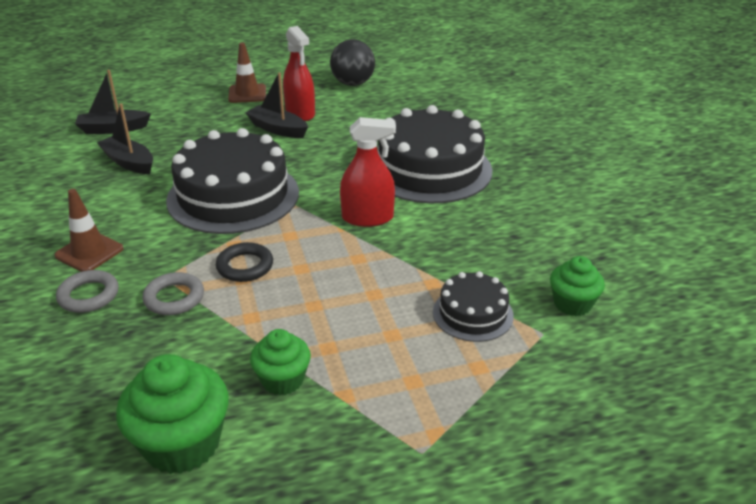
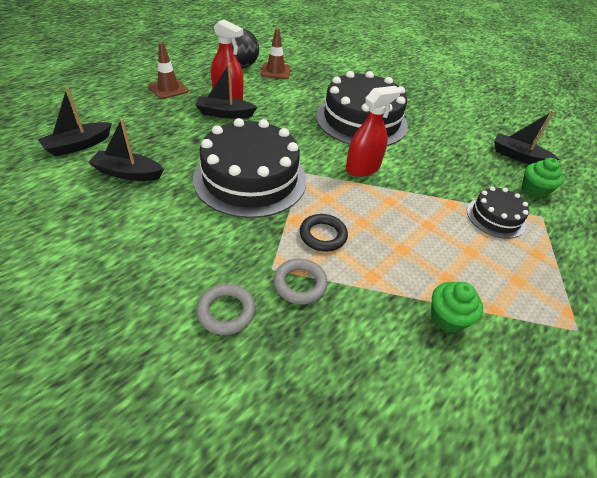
camera: 35 degrees left, 10 degrees up
brown traffic cone [54,189,124,272] -> brown traffic cone moved to [261,29,291,79]
green cupcake [116,354,229,474] -> none
none -> black boat [494,111,559,164]

